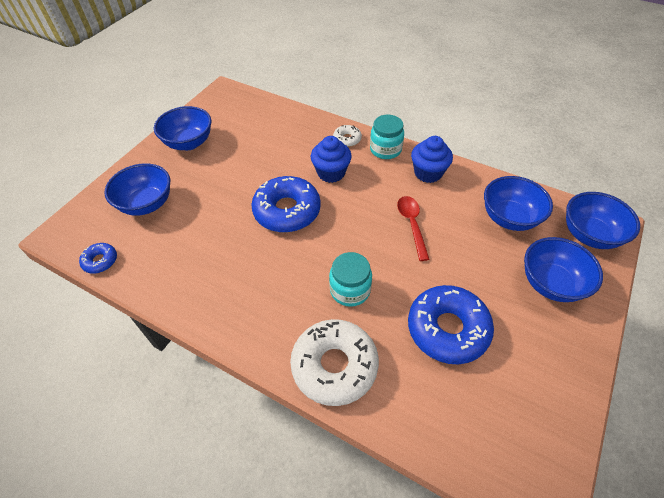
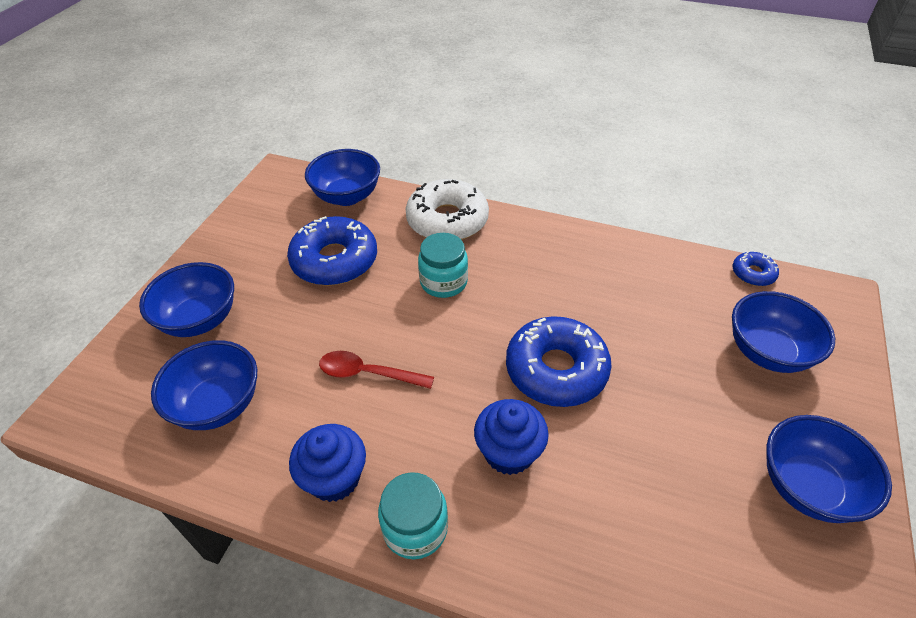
camera: 170 degrees right, 5 degrees down
white donut [333,125,362,147] -> none
red spoon [397,196,430,261] -> red spoon turned 120 degrees clockwise [319,351,434,389]
blue bowl [566,192,640,249] -> blue bowl moved to [305,149,380,206]

